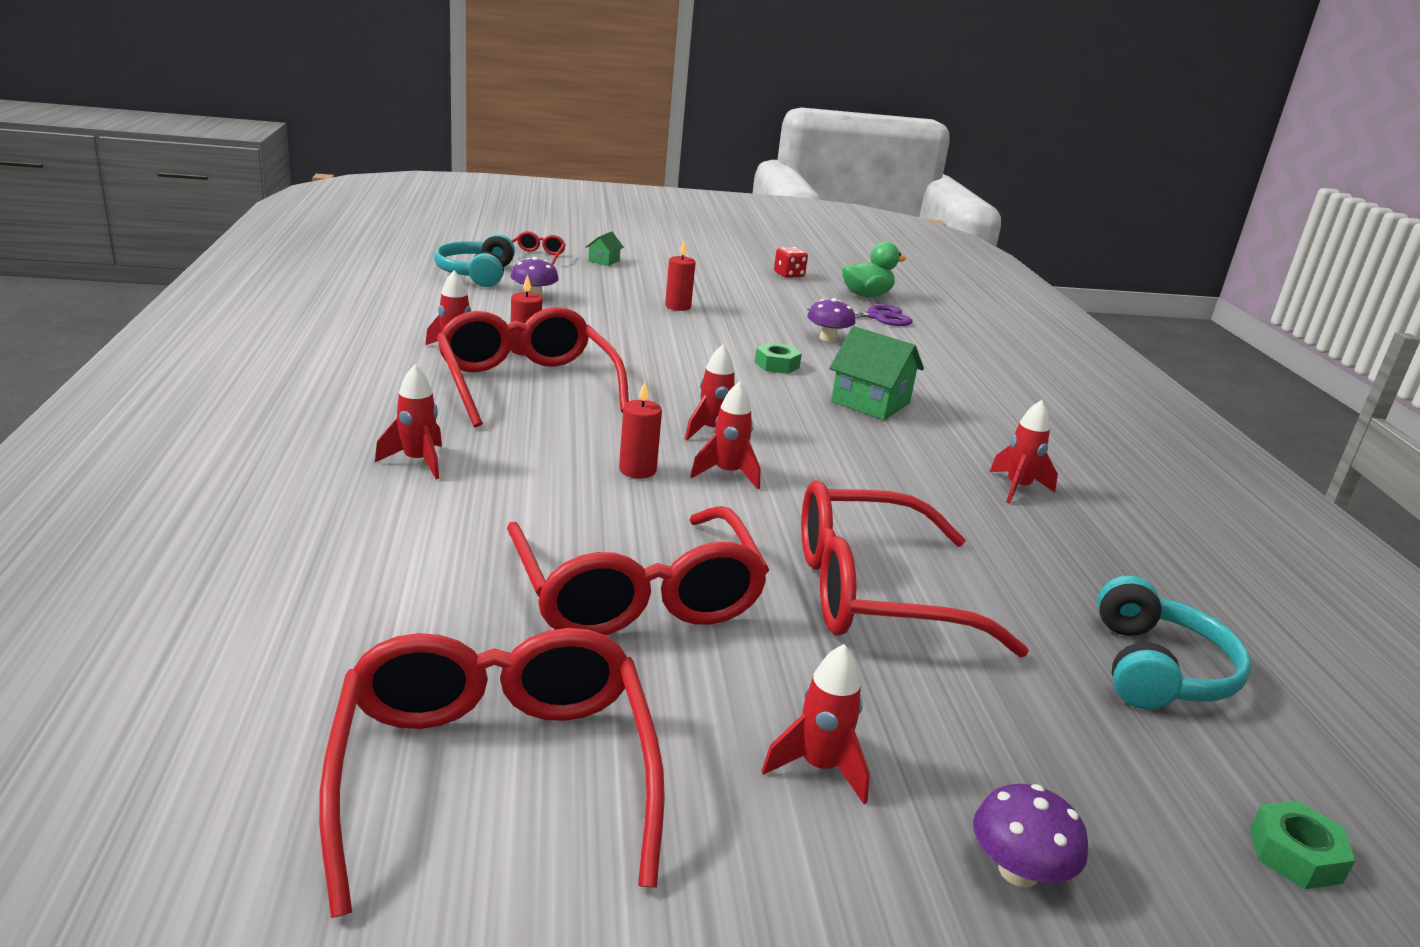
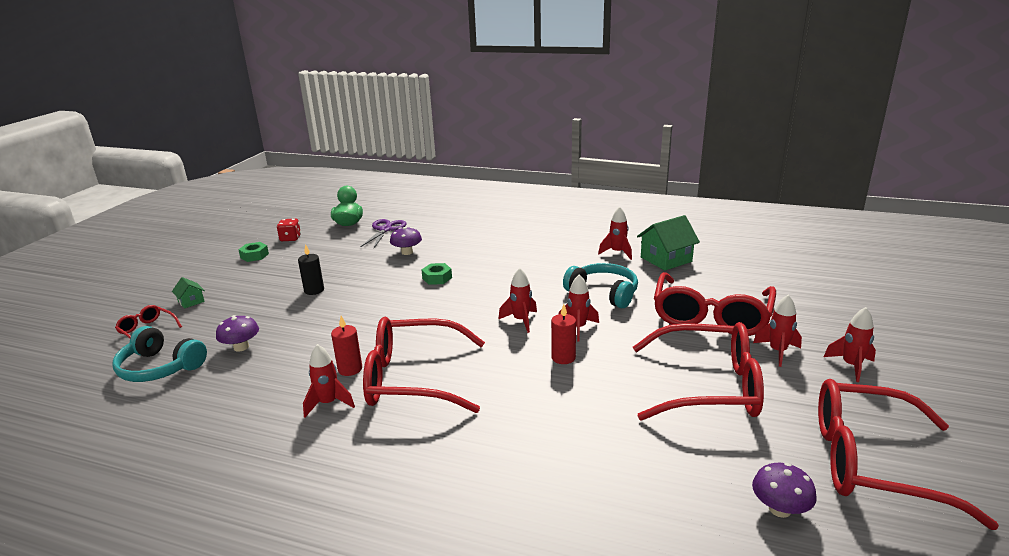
camera: 60 degrees left, 0 degrees up
red rocket [375,365,442,479] -> red rocket moved to [753,295,802,367]
red candle [665,241,696,311] -> black candle [298,244,324,295]
green house [829,326,924,420] -> green house moved to [637,215,700,270]
purple mushroom [973,784,1088,887] -> purple mushroom moved to [752,463,817,518]
turquoise headphones [1097,575,1251,710] -> turquoise headphones moved to [563,263,638,309]
green nut [1250,801,1355,889] -> green nut moved to [238,242,269,262]

